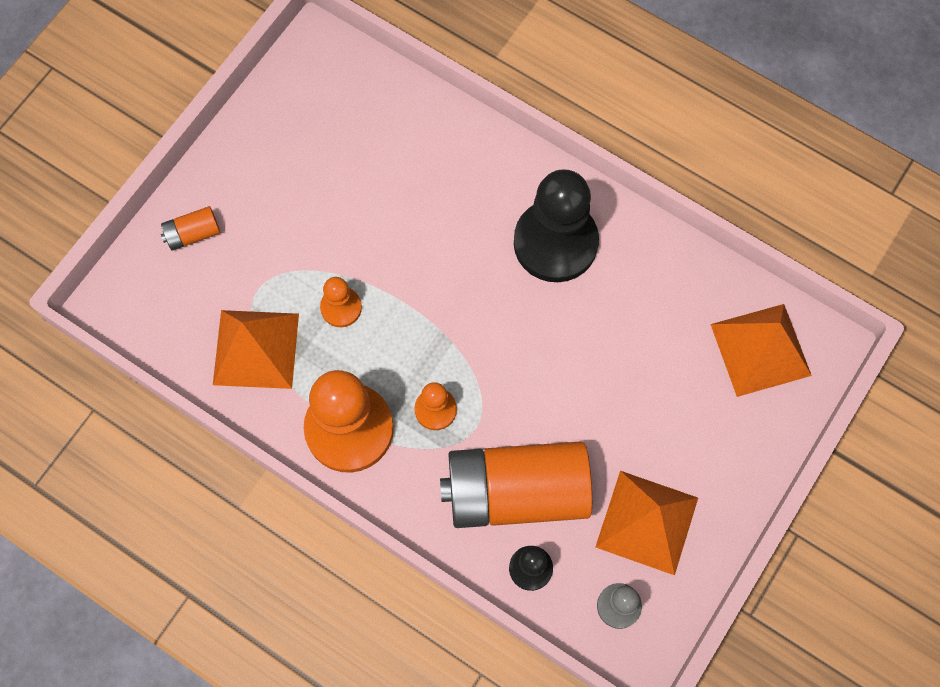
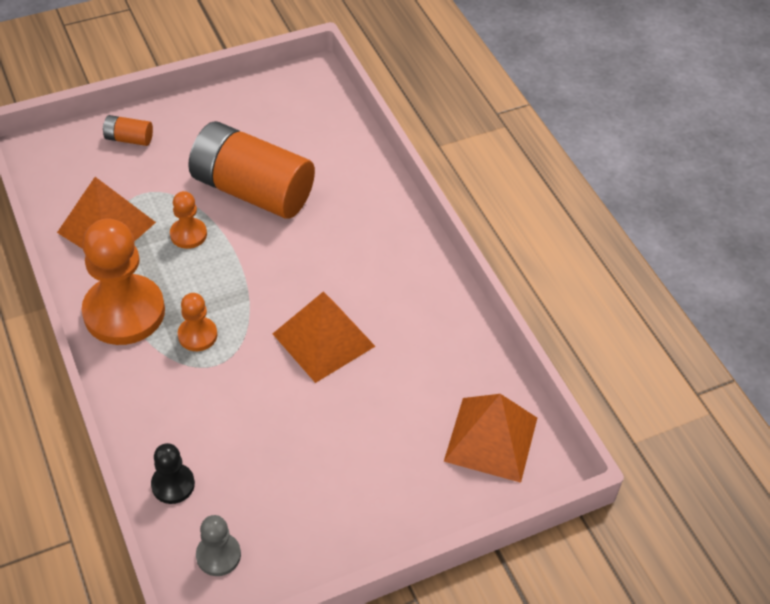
camera: 30 degrees right, 20 degrees down
orange battery [440,441,592,528] -> orange battery moved to [188,121,315,219]
black pawn [514,169,599,282] -> none
orange pyramid [596,471,698,575] -> orange pyramid moved to [273,292,376,383]

